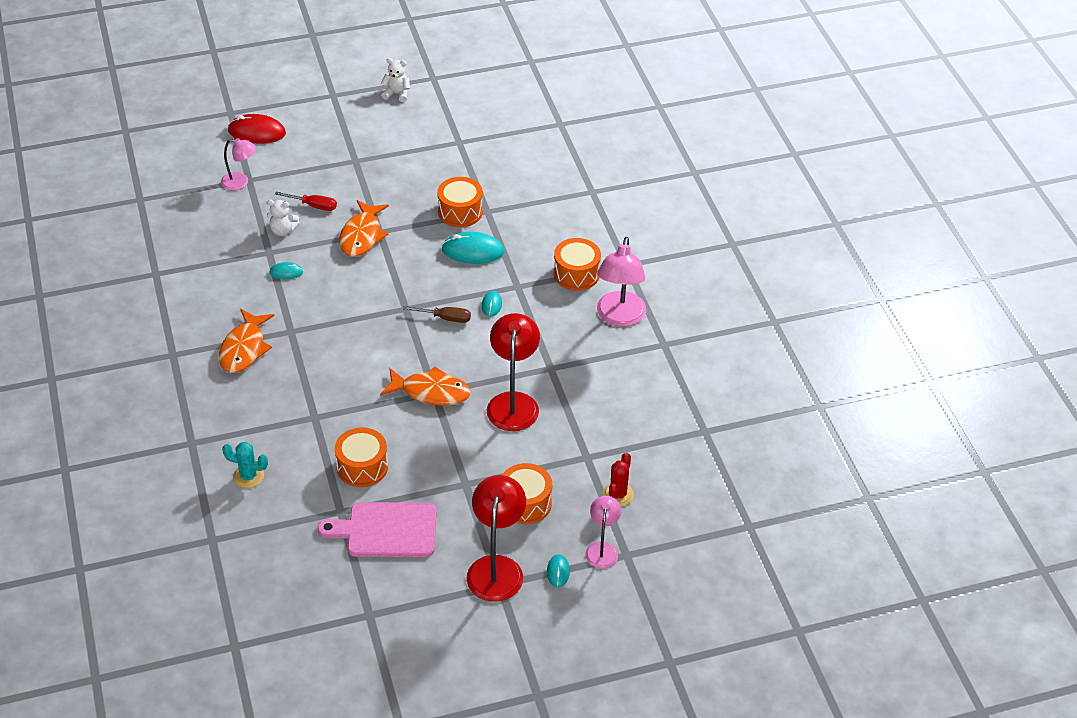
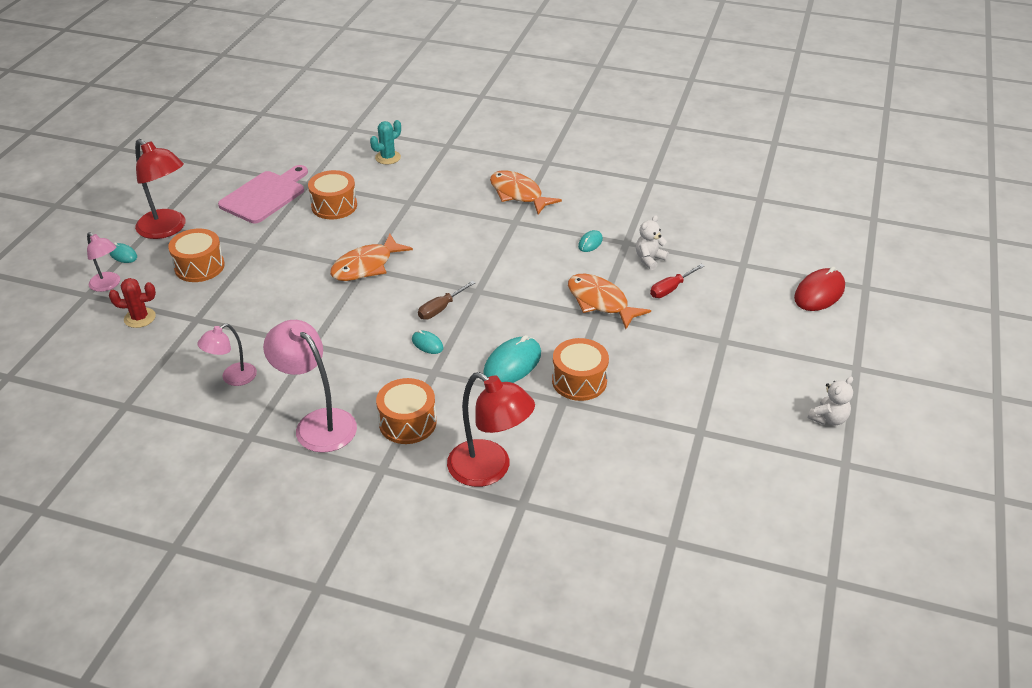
camera: 125 degrees right, 5 degrees down
pink lamp [221,138,256,190] -> pink lamp moved to [197,324,257,386]
red lamp [487,313,540,431] -> red lamp moved to [447,372,535,487]
red cactus [603,452,634,507] -> red cactus turned 60 degrees counterclockwise [109,278,156,328]

